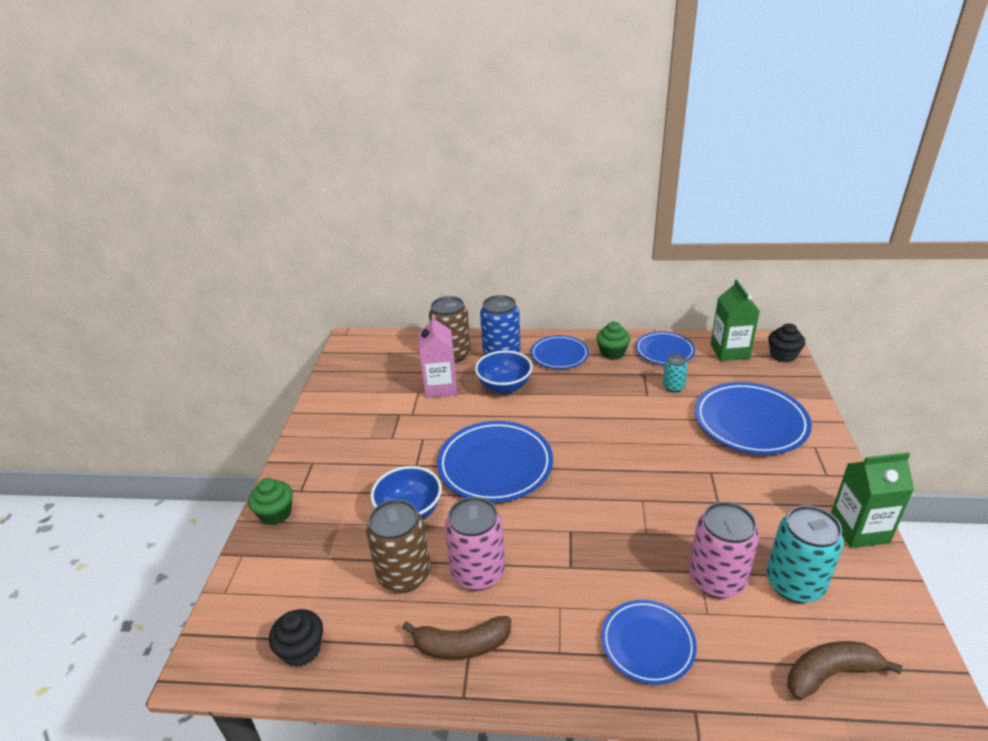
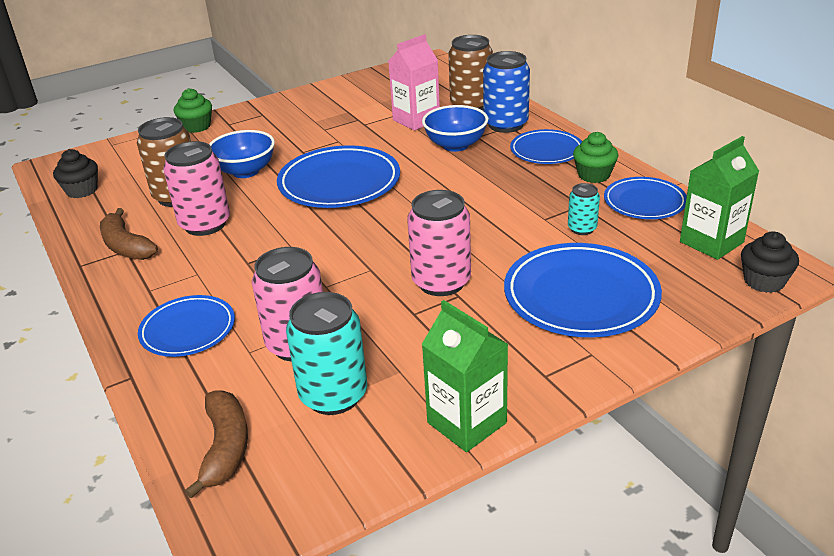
camera: 55 degrees right, 0 degrees up
brown banana [788,641,902,700] -> brown banana turned 45 degrees clockwise [185,390,248,499]
none -> pink can [407,190,471,296]

